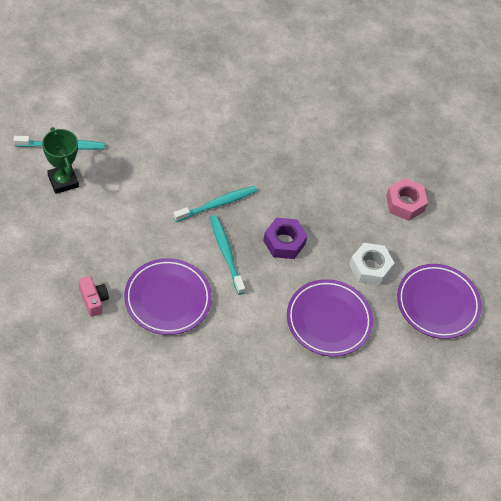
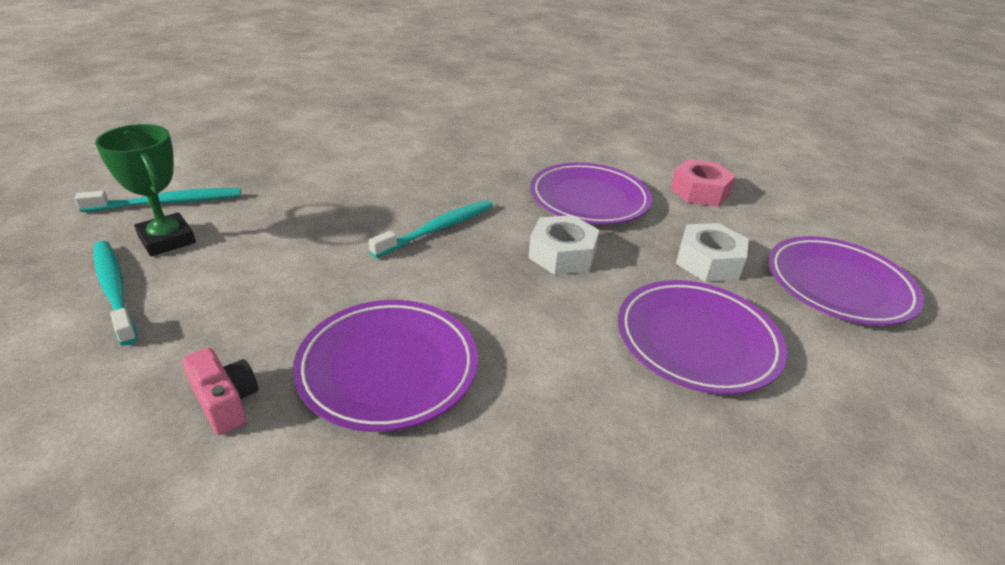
camera: 10 degrees left, 20 degrees down
turquoise toothbrush [210,215,245,295] -> turquoise toothbrush moved to [94,241,137,345]
purple nut [263,218,307,259] -> white nut [528,215,599,275]
none -> purple plate [530,162,652,225]

